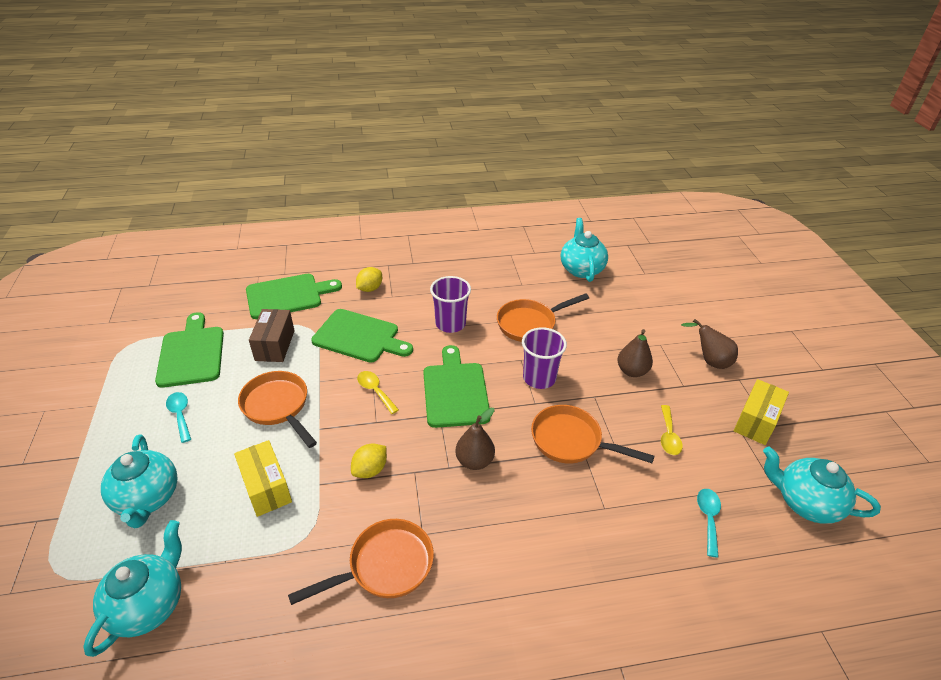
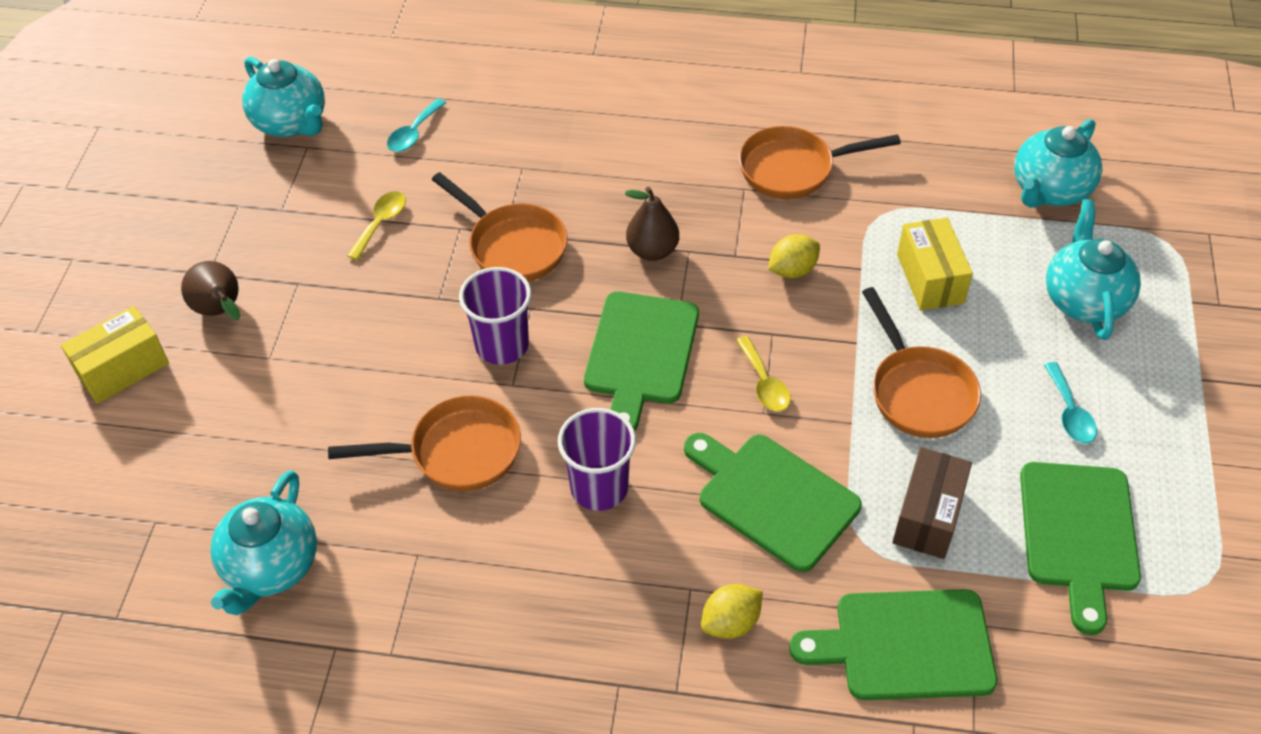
camera: 160 degrees left, 10 degrees up
brown pear [617,329,653,377] -> none
yellow box [734,379,789,445] -> yellow box moved to [61,306,169,404]

